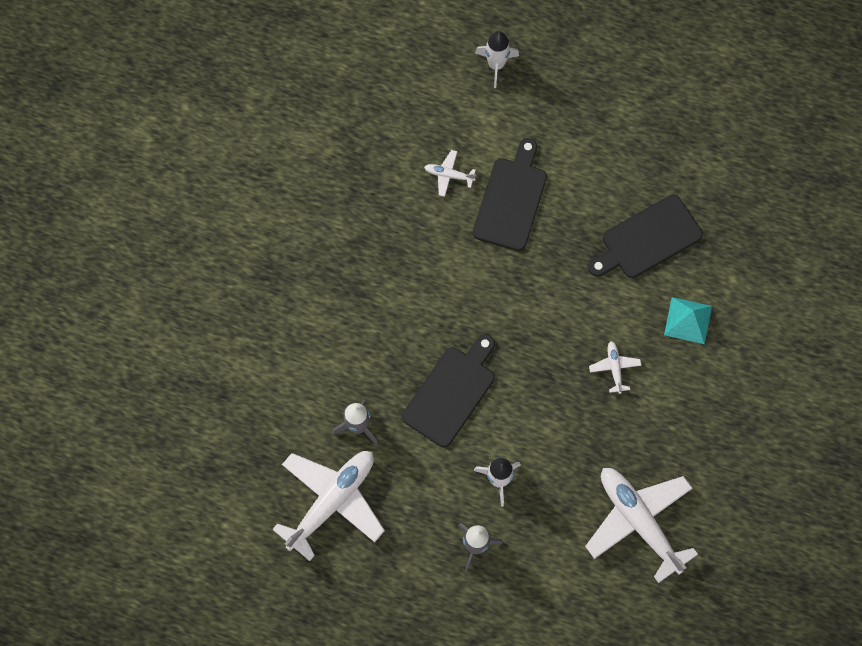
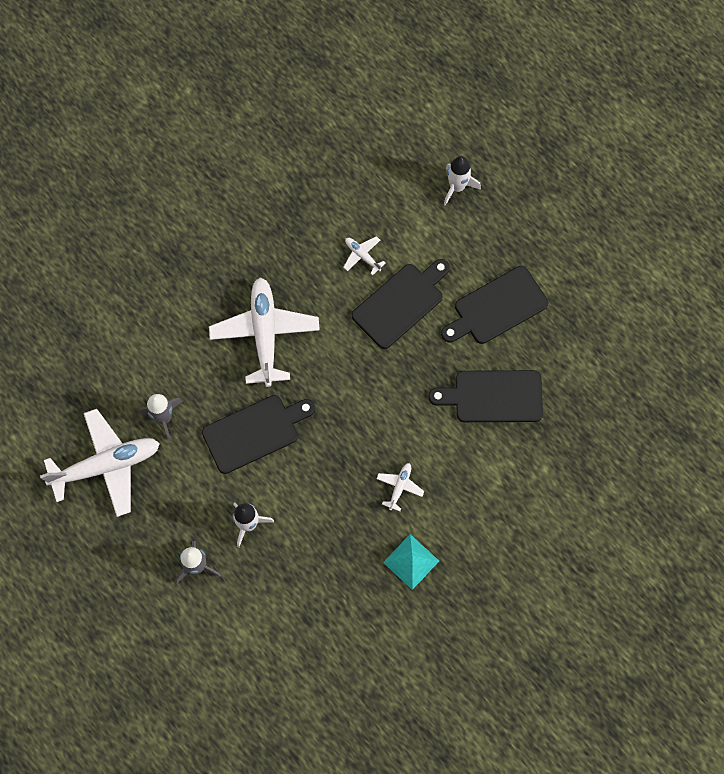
camera: 30 degrees right, 0 degrees up
white plane [585,468,698,583] -> white plane moved to [209,277,320,387]
turquoise pyramid [664,297,712,344] -> turquoise pyramid moved to [383,534,439,590]
none -> black cutting board [441,266,548,344]

